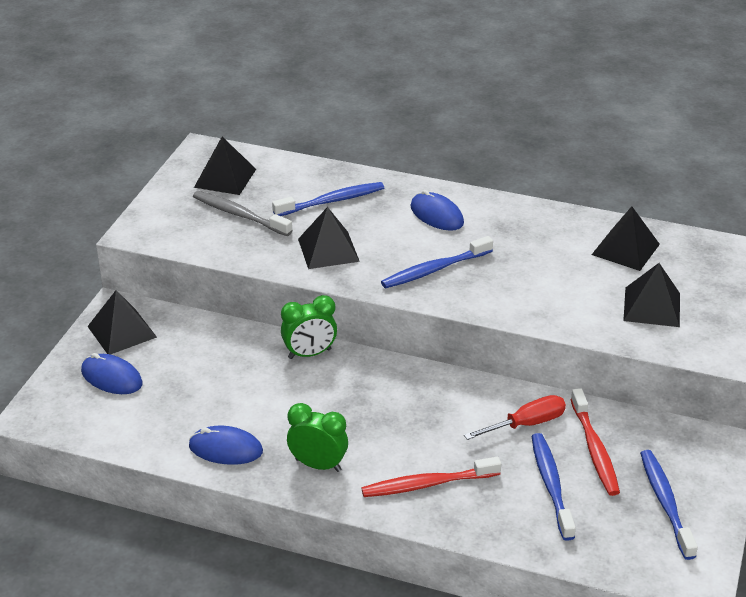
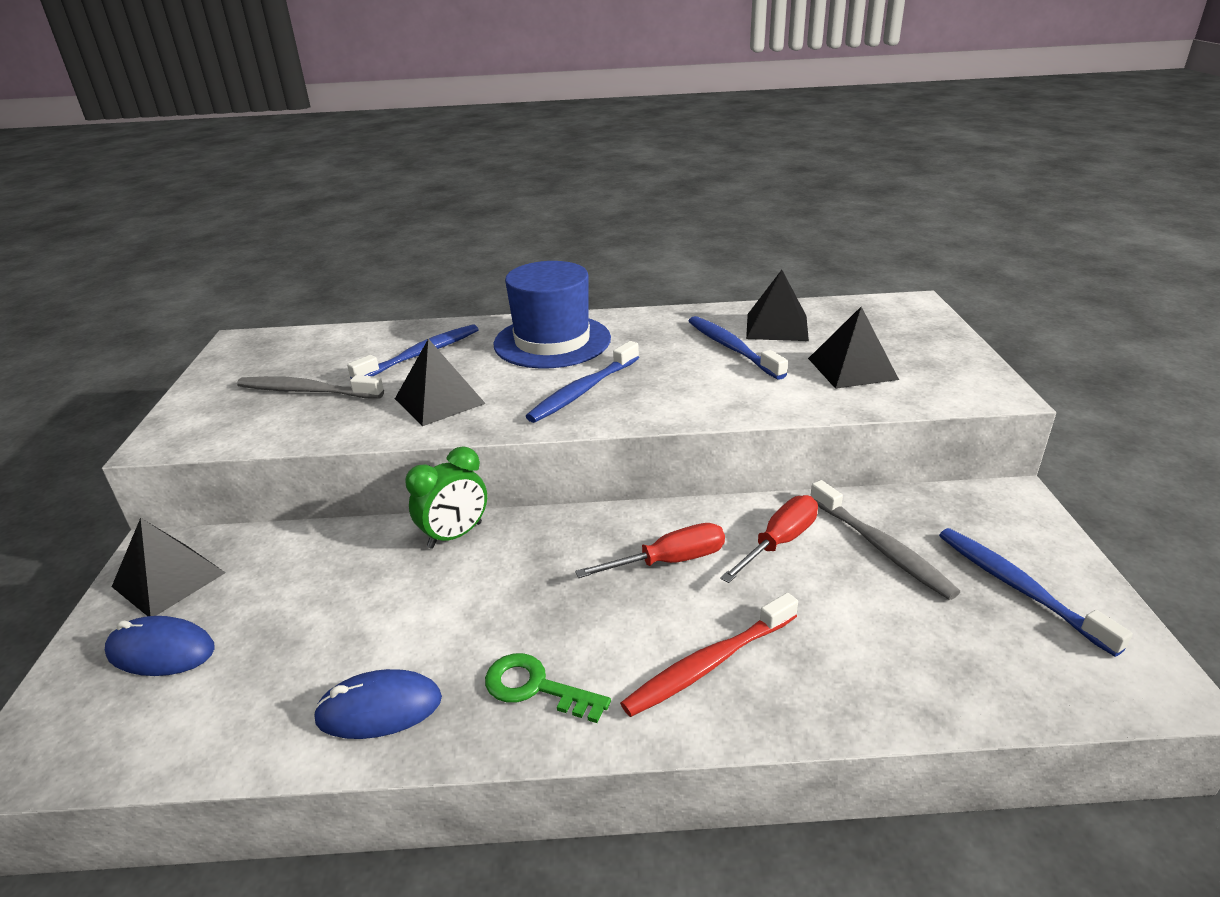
camera: 20 degrees left, 5 degrees down
black pyramid [194,137,256,195] -> none
green clock [287,403,348,472] -> green key [485,653,611,723]
blue mouse [410,190,464,231] -> blue hat [493,261,611,369]
blue toothbrush [531,433,576,541] -> blue toothbrush moved to [689,316,788,380]
red toothbrush [570,388,620,496] -> grey toothbrush [811,480,960,600]
none -> red screwdriver [575,523,725,578]

